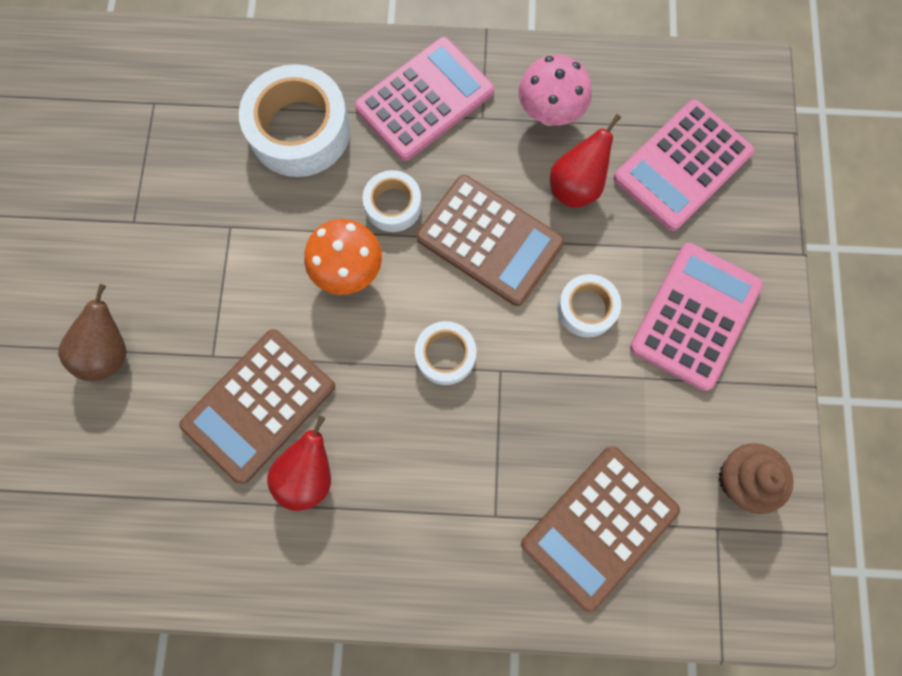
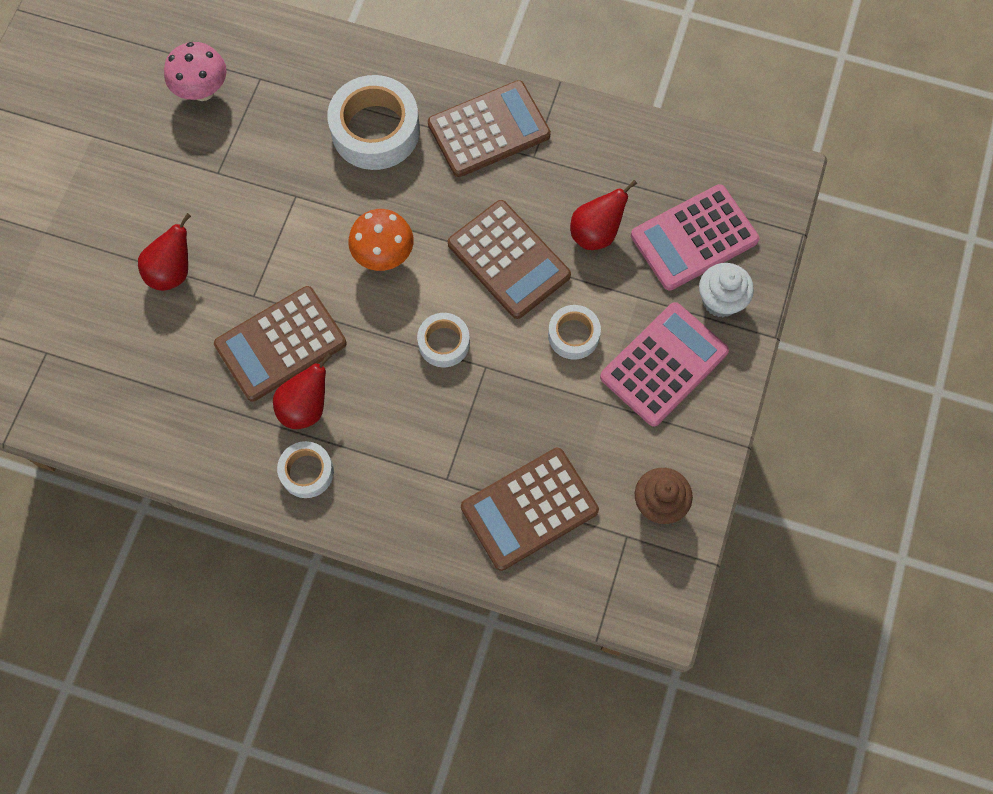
camera: 15 degrees right, 5 degrees down
brown pear [58,284,126,381] -> red pear [138,213,191,291]
pink calculator [355,37,494,161] -> brown calculator [428,80,551,177]
white tape [363,170,422,232] -> white tape moved to [277,441,334,498]
pink mushroom [519,55,592,126] -> pink mushroom moved to [164,42,227,101]
none -> white cupcake [699,263,754,317]

